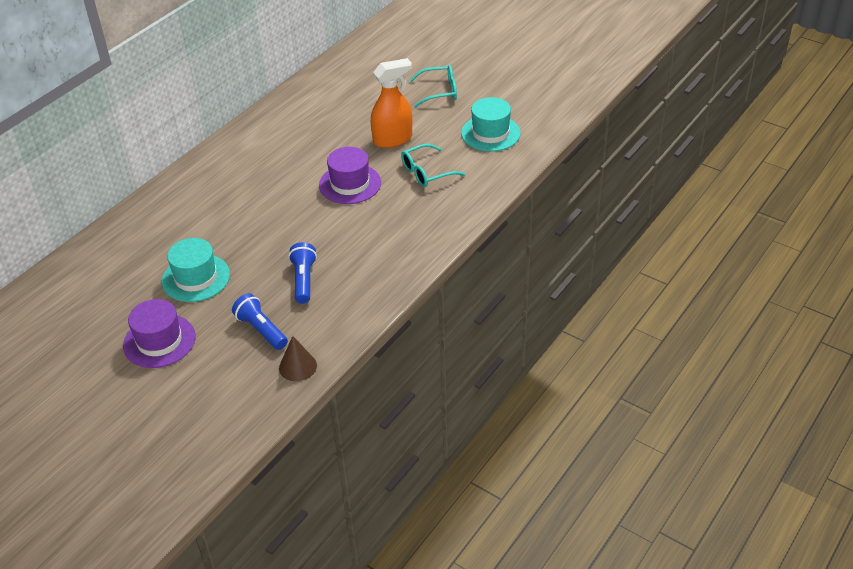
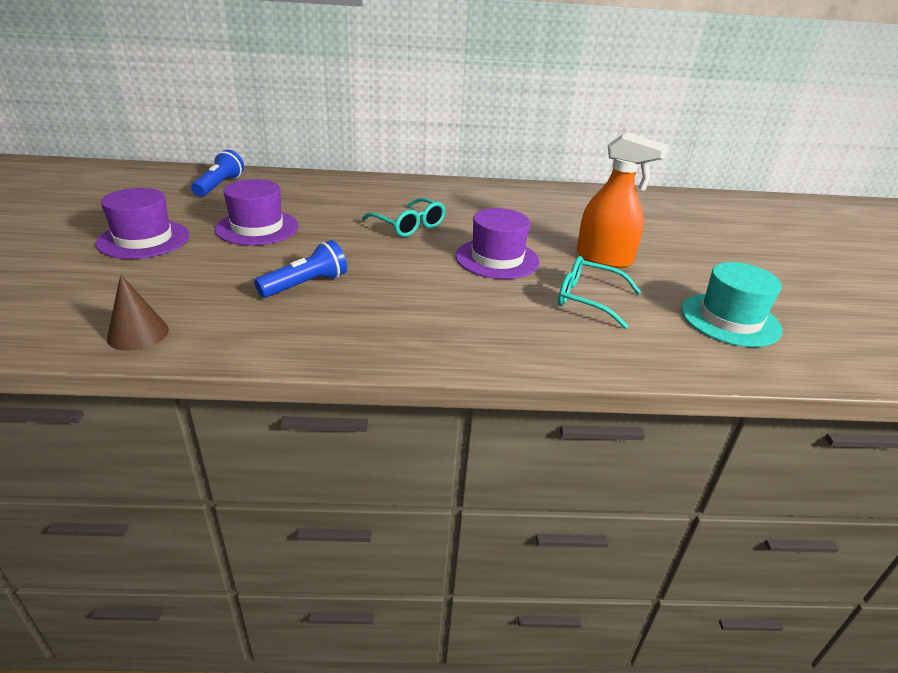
camera: 50 degrees right, 10 degrees down
turquoise hat [162,238,230,302] -> purple hat [215,179,299,245]
blue flashlight [232,293,288,350] -> blue flashlight moved to [191,150,244,197]
turquoise glasses [410,65,457,107] -> turquoise glasses moved to [362,198,446,237]

